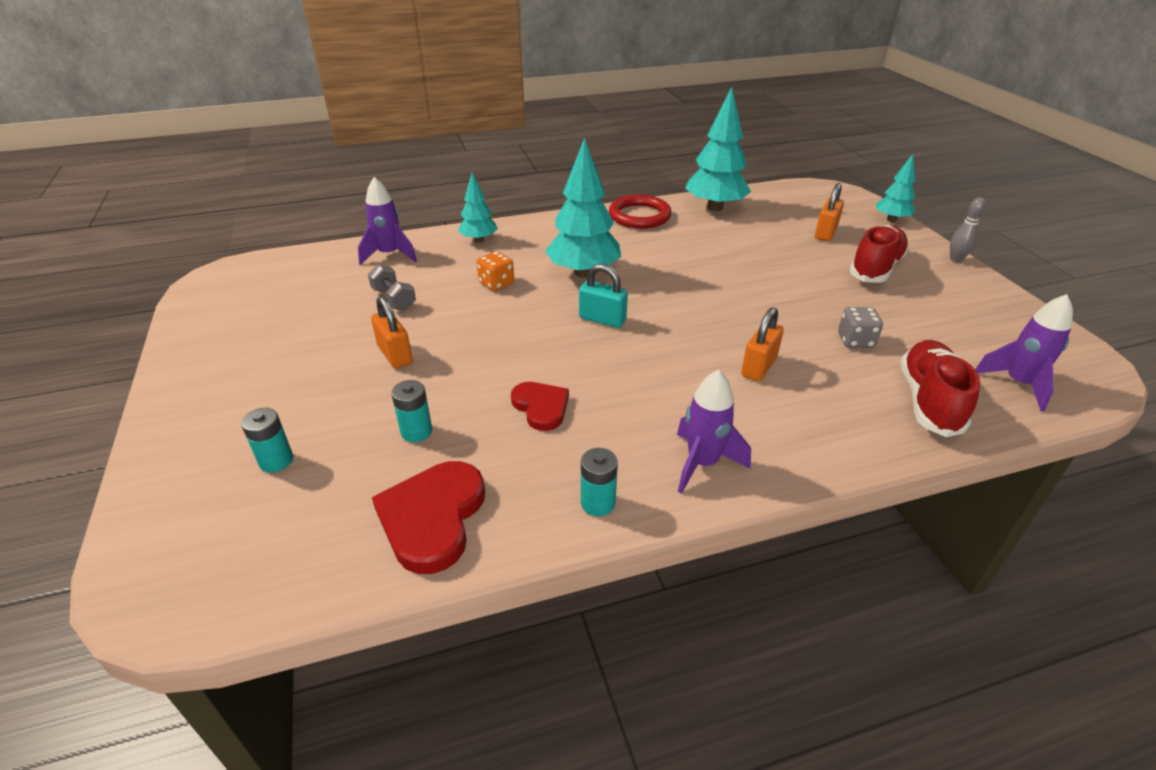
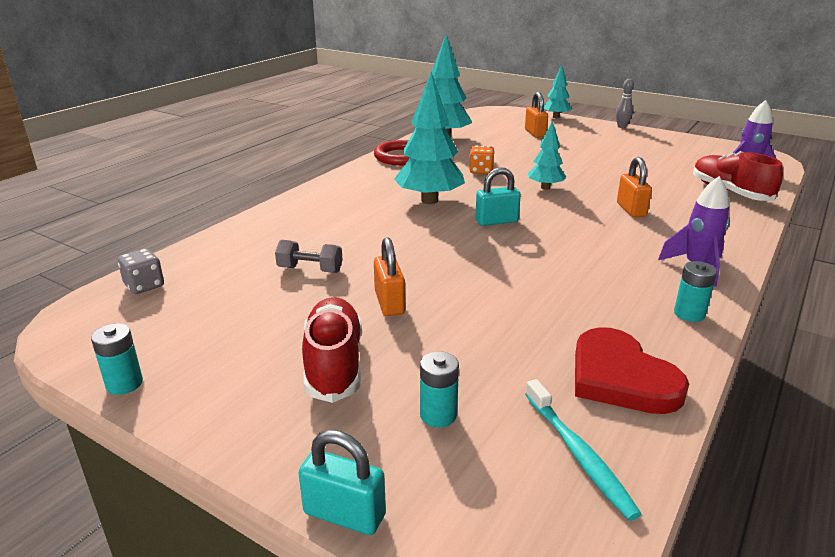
camera: 40 degrees left, 10 degrees down
purple rocket [358,177,417,265] -> none
orange padlock [371,296,413,369] -> orange padlock turned 60 degrees clockwise [374,237,405,316]
turquoise battery [391,380,432,442] -> turquoise battery moved to [91,323,143,395]
turquoise tree [458,172,498,243] -> turquoise tree moved to [528,120,566,190]
orange dice [477,251,514,291] -> orange dice moved to [469,145,495,174]
red heart [511,382,569,431] -> none
grey dice [838,307,883,348] -> grey dice moved to [118,249,164,294]
red shoe [849,225,909,283] -> red shoe moved to [302,297,362,403]
none -> turquoise padlock [298,430,386,535]
none -> turquoise toothbrush [525,379,642,520]

